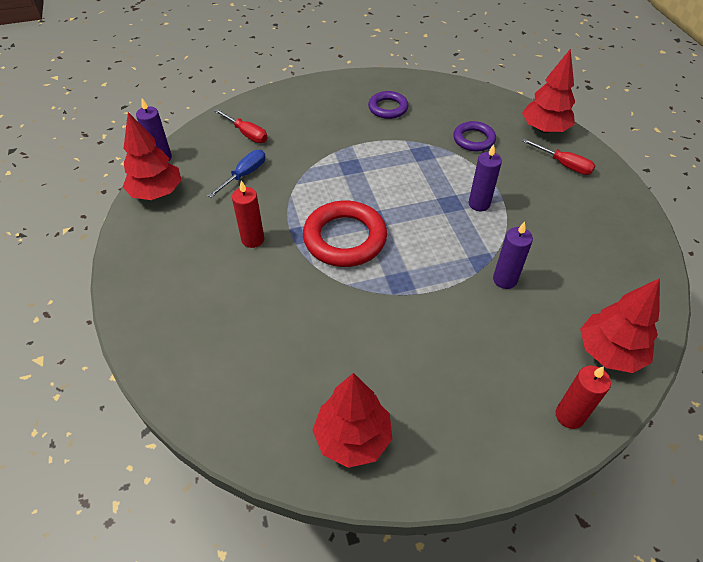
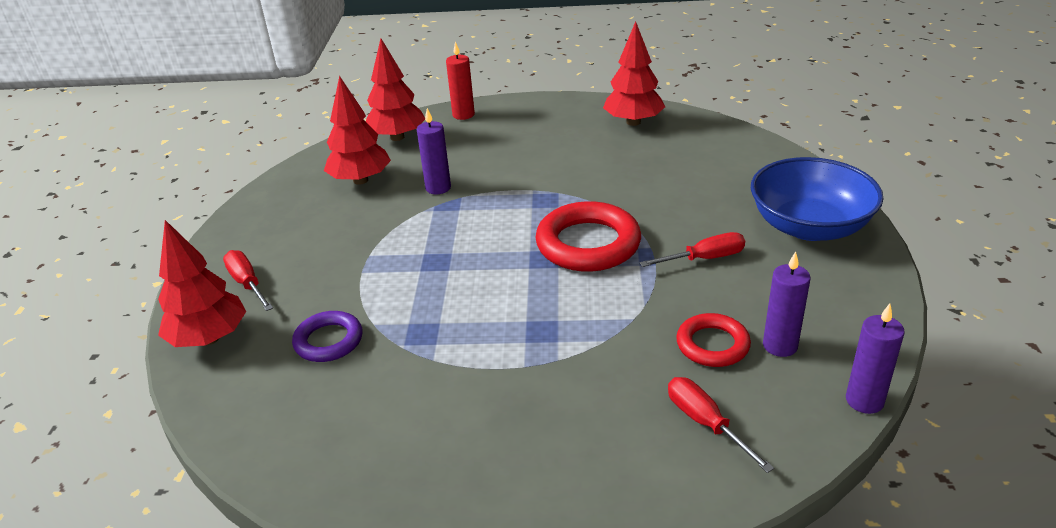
camera: 160 degrees left, 15 degrees down
red tree [123,112,182,200] -> red tree moved to [324,75,391,185]
blue screwdriver [208,150,266,198] -> red ring [676,313,751,367]
red candle [232,180,264,248] -> red screwdriver [640,232,745,267]
purple ring [368,91,408,119] -> none
purple candle [469,144,502,211] -> purple candle moved to [763,251,811,357]
none -> blue bowl [751,157,884,241]

